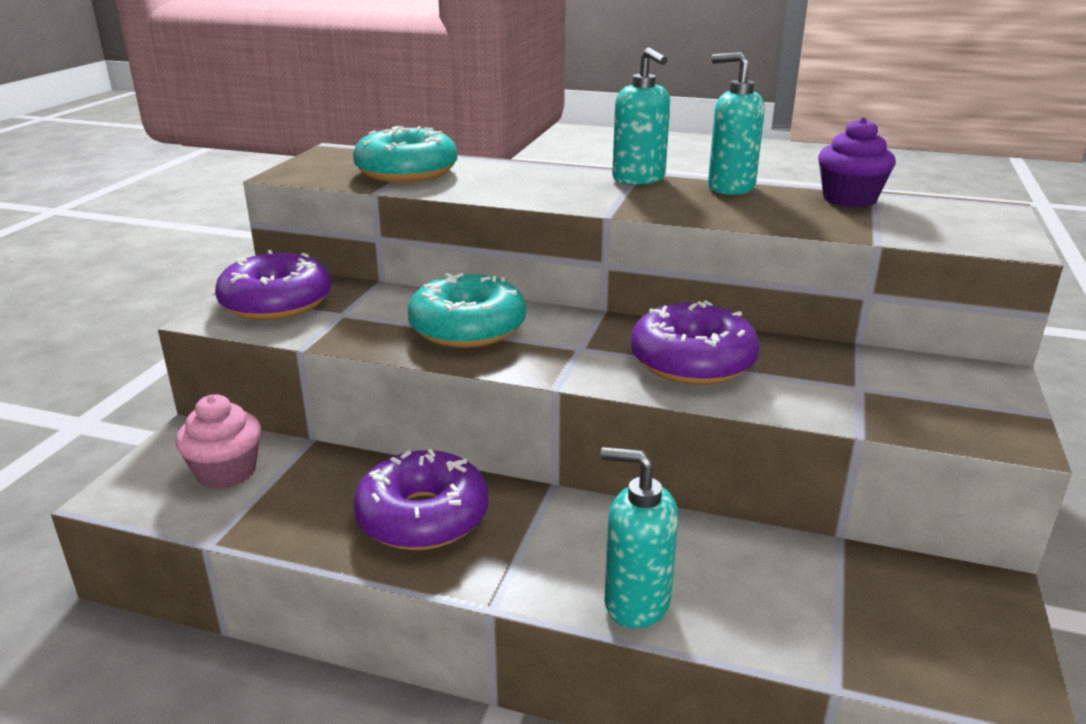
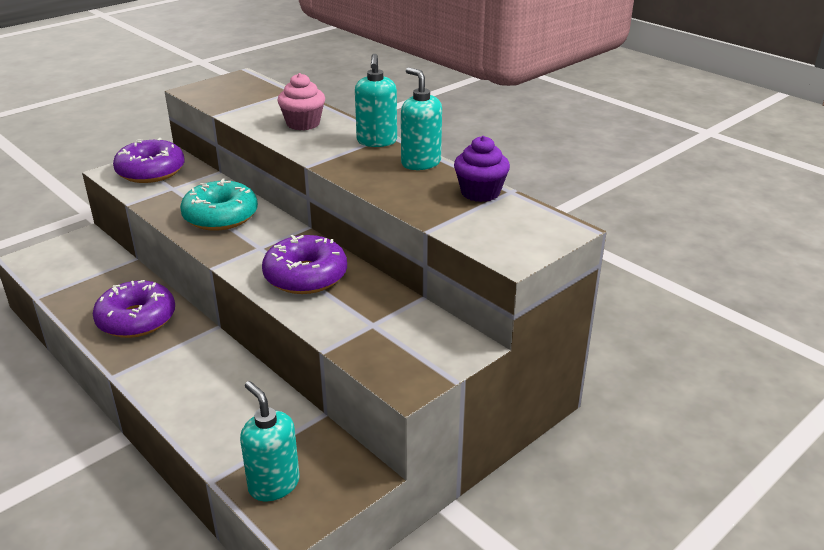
camera: 30 degrees right, 5 degrees up
pink cupcake [175,395,261,489] -> pink cupcake moved to [278,73,325,130]
turquoise donut [353,126,457,183] -> none
turquoise soap dispenser [600,447,678,629] -> turquoise soap dispenser moved to [240,381,300,501]

